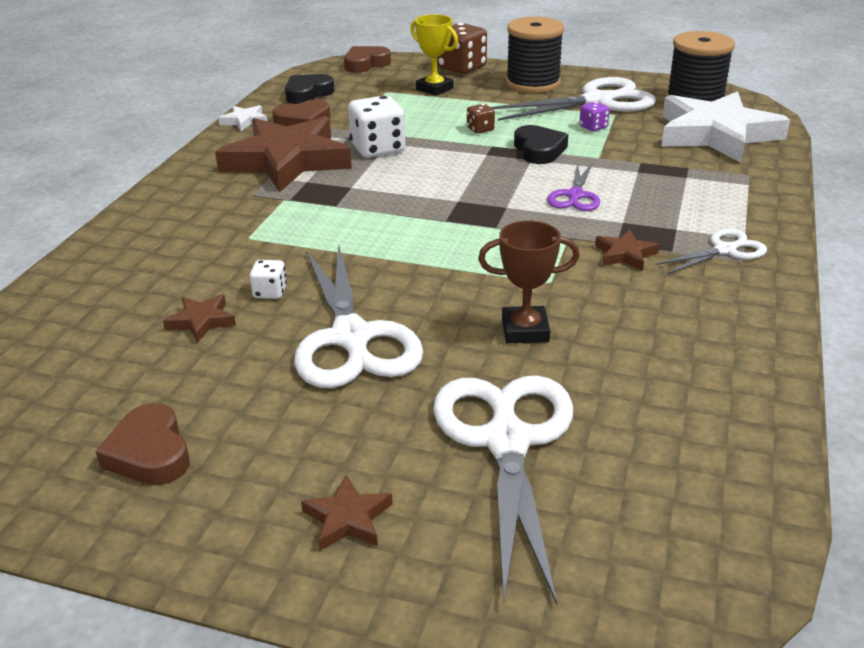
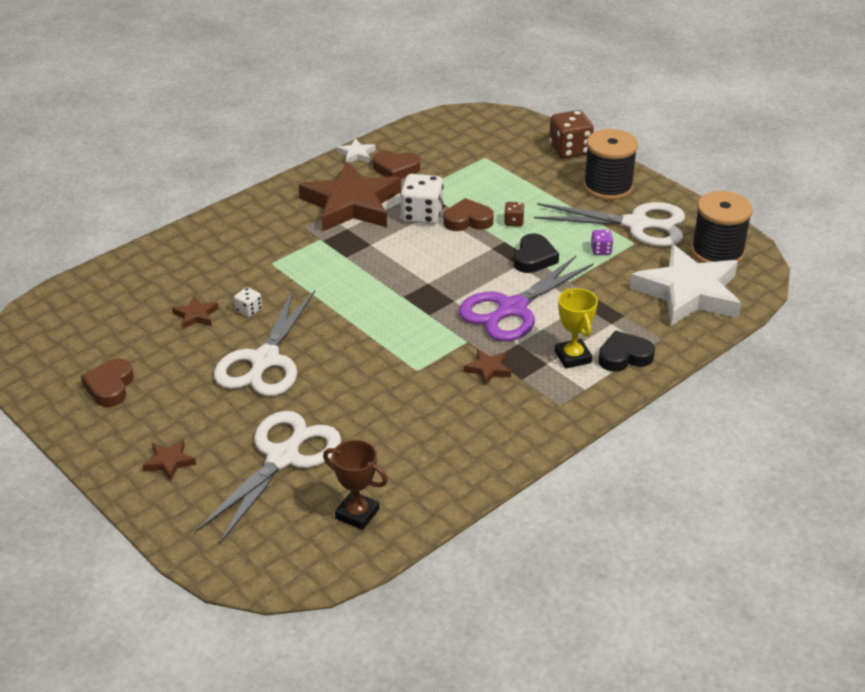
camera: 30 degrees right, 5 degrees up
black heart [285,74,335,104] -> black heart moved to [598,331,655,372]
brown heart [344,46,391,73] -> brown heart moved to [444,198,494,231]
yellow trophy [410,14,458,96] -> yellow trophy moved to [555,288,598,369]
brown trophy [478,220,580,343] -> brown trophy moved to [323,440,388,530]
purple scissors [547,163,600,211] -> purple scissors [459,256,594,341], size x1.89
white scissors [656,228,767,275] -> none

